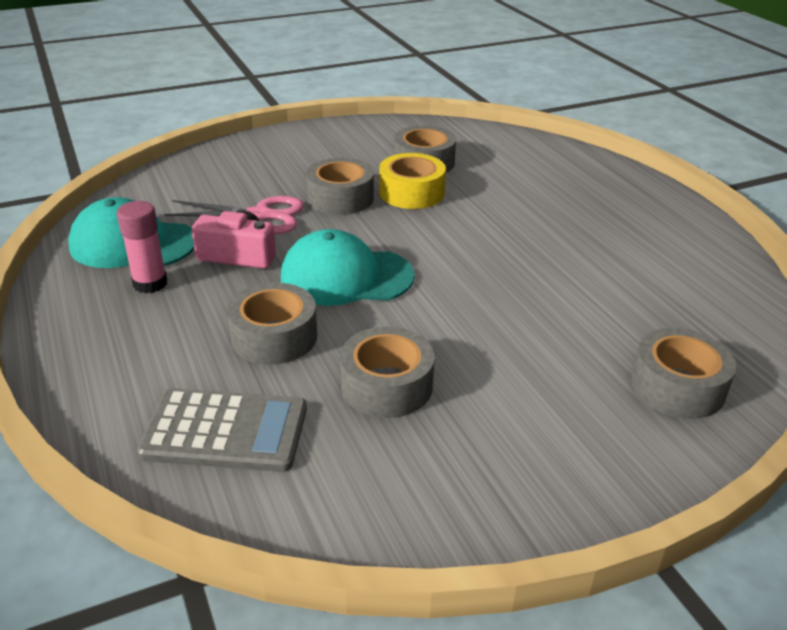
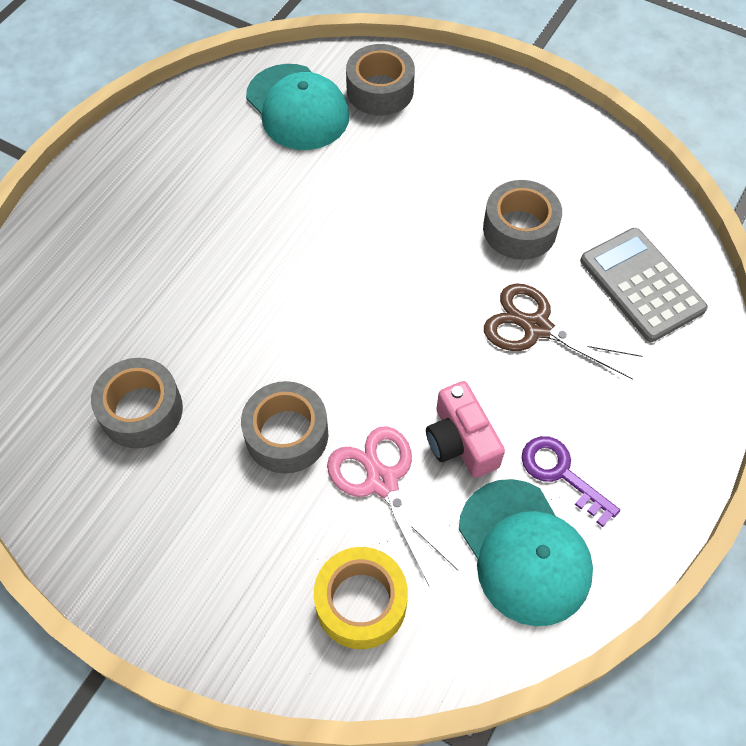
camera: 125 degrees left, 25 degrees up
pink glue stick [117,201,167,293] -> purple key [522,436,620,527]
grey tape [227,283,317,365] -> brown scissors [484,283,643,380]
turquoise cap [281,229,415,306] -> turquoise cap moved to [246,64,349,150]
yellow tape [379,153,446,209] -> yellow tape moved to [314,547,408,649]

